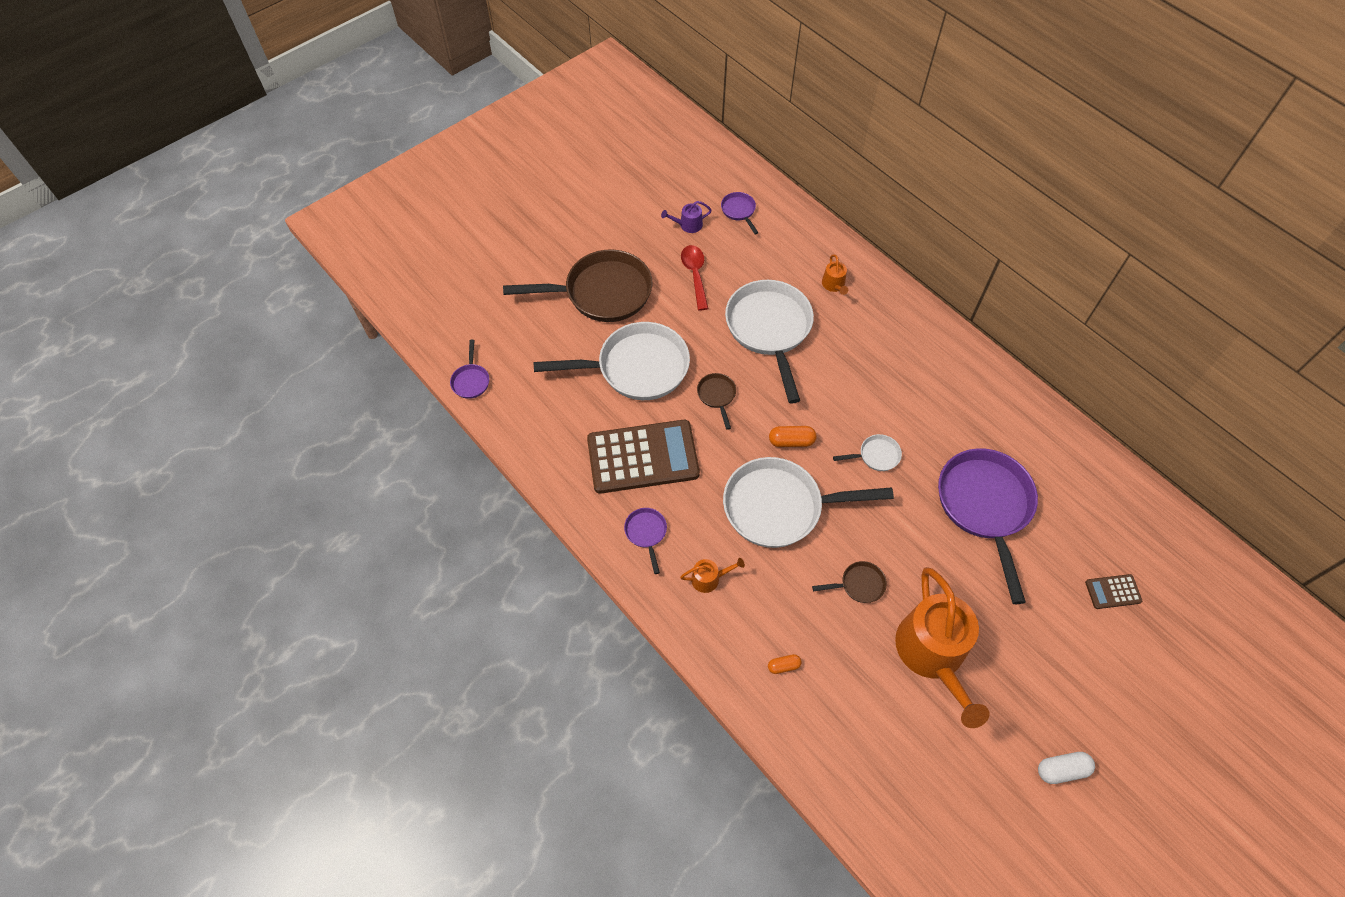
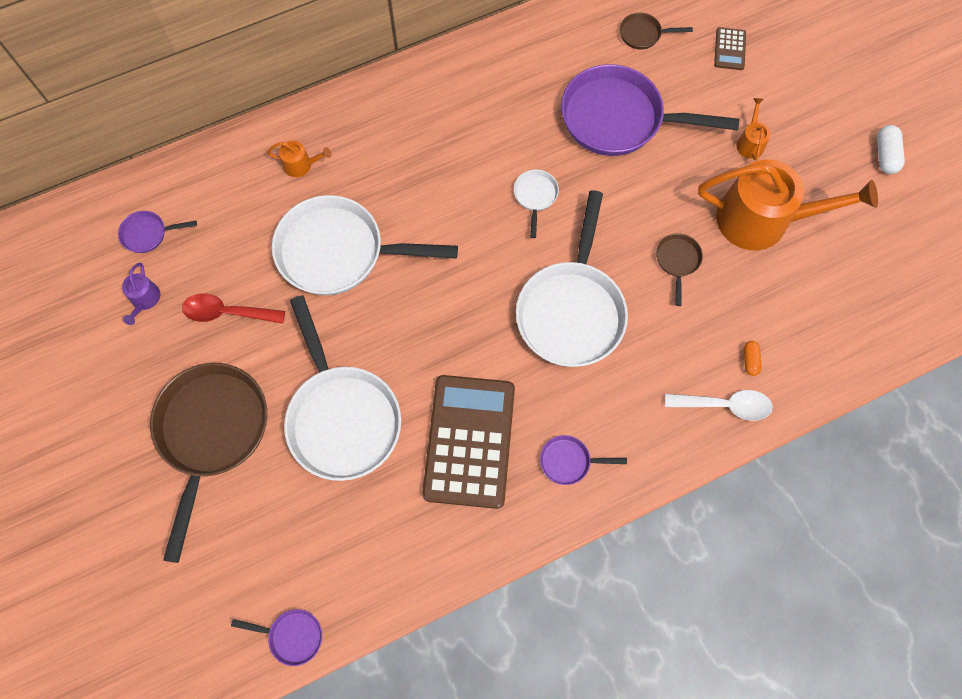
camera: 75 degrees left, 10 degrees up
white pan [533,322,690,400] -> white pan turned 150 degrees clockwise [284,295,401,481]
orange watering can [680,558,745,593] -> orange watering can moved to [736,98,771,161]
brown pan [697,373,736,430] -> brown pan moved to [620,12,693,50]
orange capsule [769,426,816,447] -> none
none -> white spoon [665,390,773,421]

